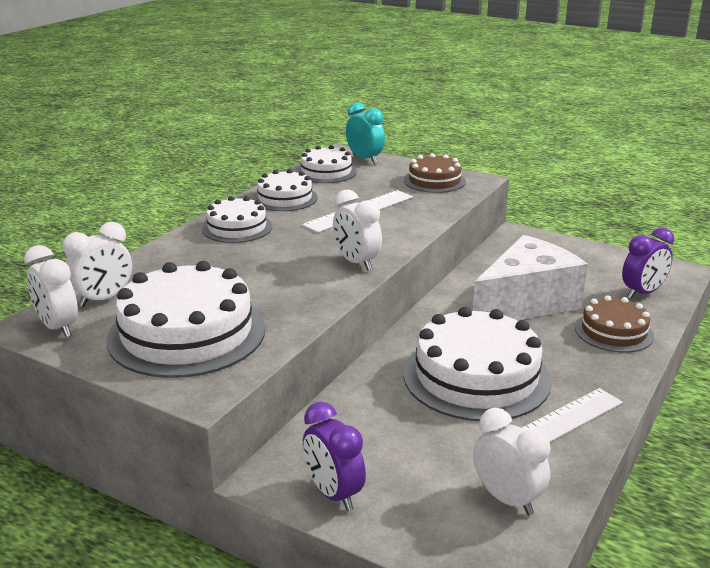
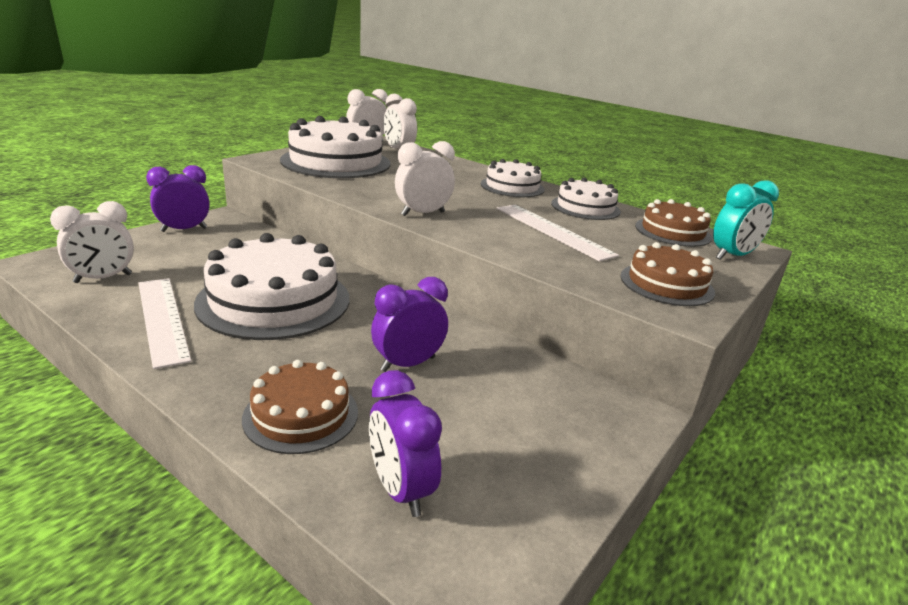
camera: 95 degrees right, 0 degrees up
white cake [296,145,357,183] -> brown cake [635,199,712,247]
white cheese [473,235,588,320] -> purple clock [371,277,448,372]

